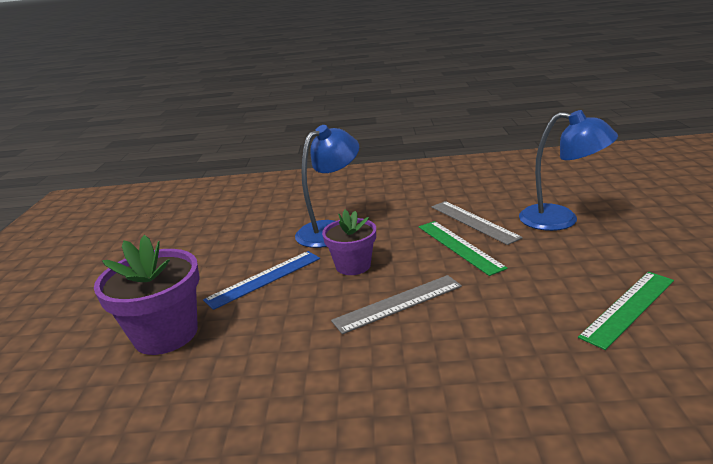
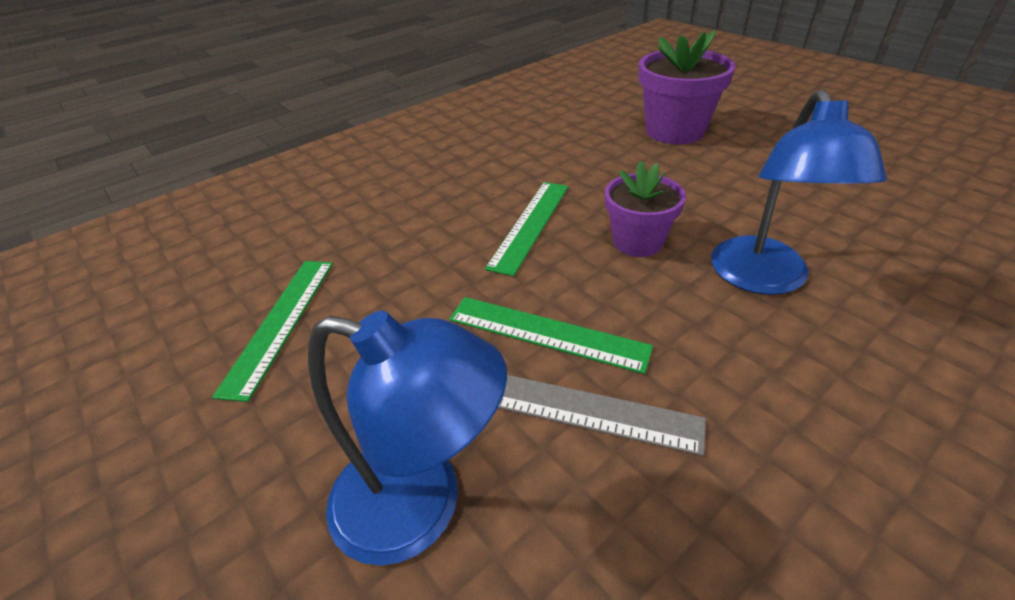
camera: 140 degrees right, 15 degrees up
blue ruler [203,251,320,310] -> none
grey ruler [331,275,462,334] -> green ruler [485,182,568,276]
blue lamp [519,110,618,231] -> blue lamp turned 150 degrees counterclockwise [308,310,507,566]

